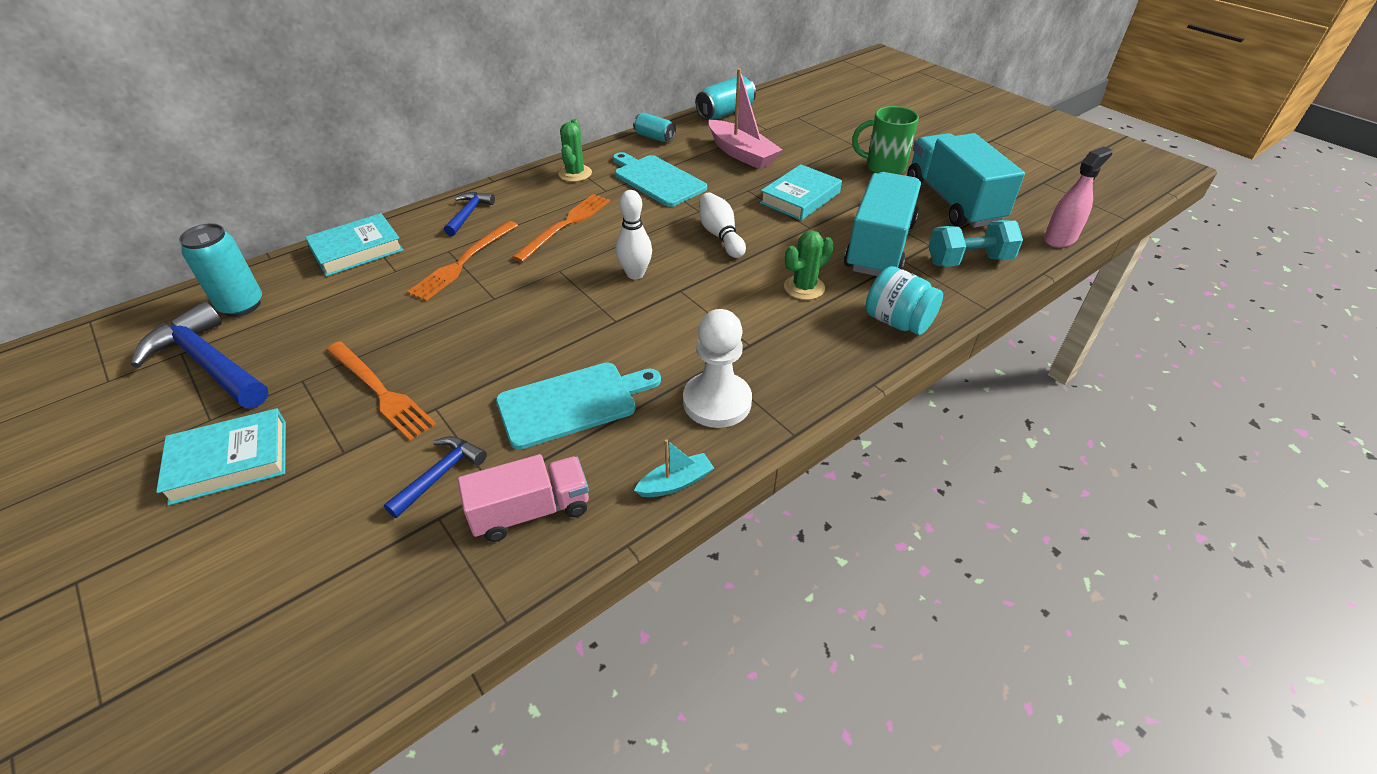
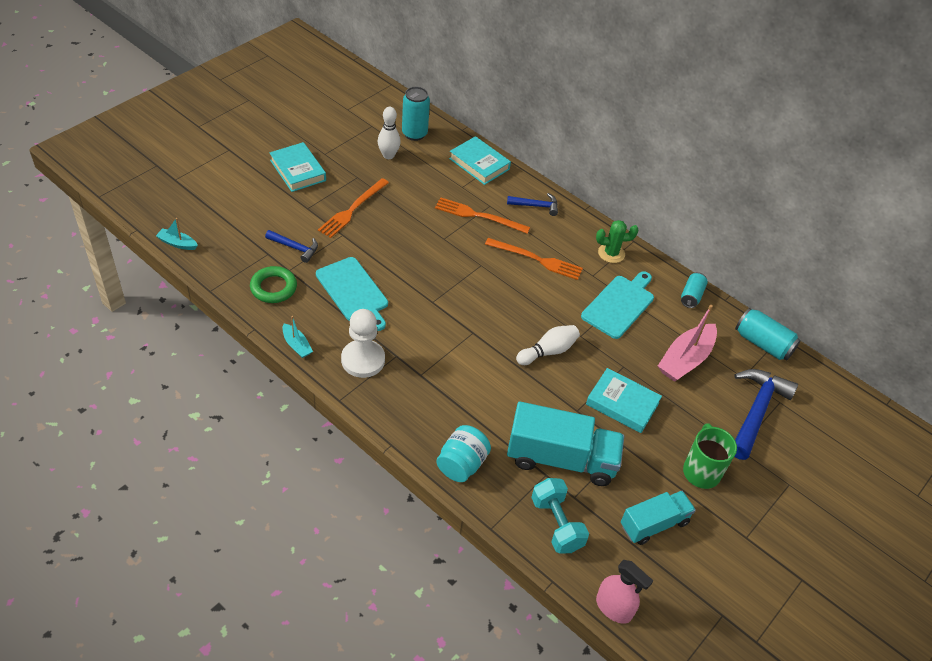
camera: 75 degrees right, 5 degrees up
blue hammer [131,302,268,409] -> blue hammer moved to [734,369,798,460]
pink truck [458,454,589,542] -> green ring [250,266,297,303]
white bowling pin [616,190,652,279] -> white bowling pin moved to [378,107,401,159]
green cactus [784,230,834,300] -> none
turquoise truck [907,133,1025,228] -> turquoise truck [621,491,696,545], size x0.62
none -> turquoise boat [156,218,198,250]

